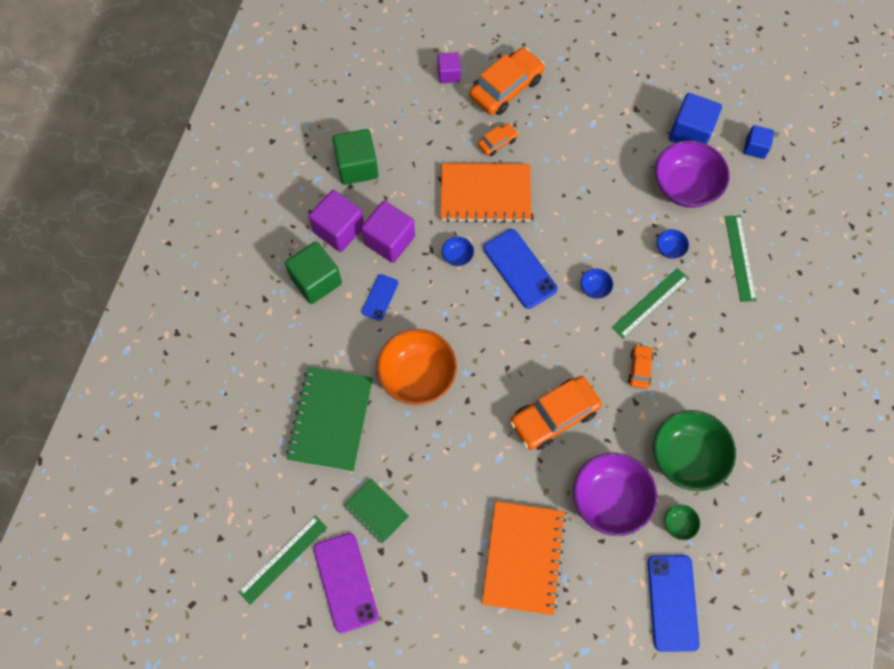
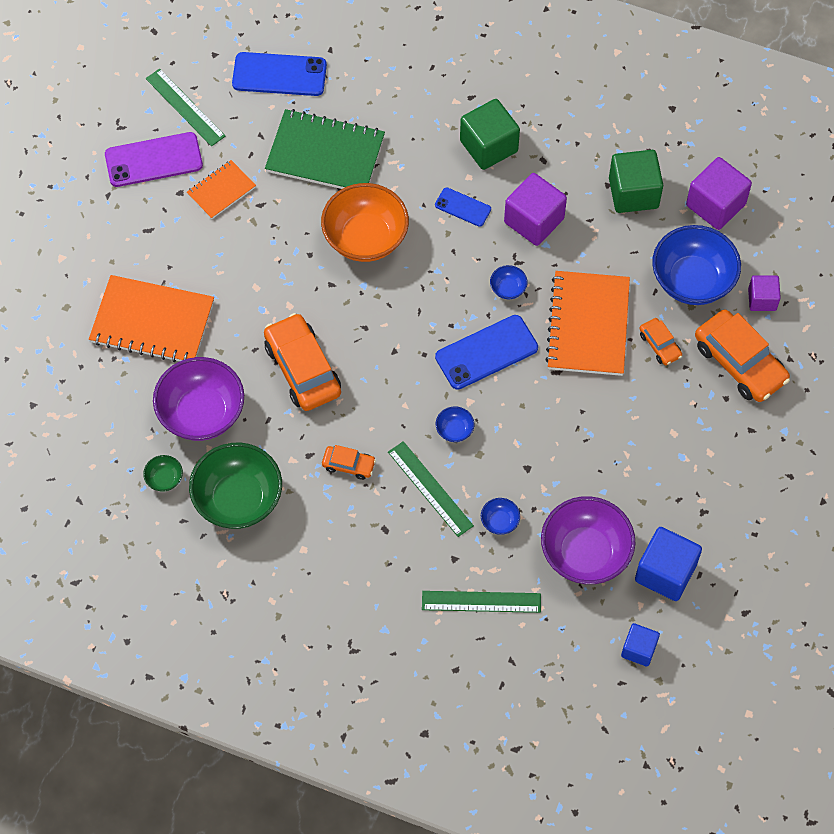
camera: 95 degrees right, 5 degrees down
purple cube [309,190,364,252] -> purple cube moved to [686,157,752,230]
green notebook [344,479,409,544] -> orange notebook [187,160,256,219]
blue phone [647,555,699,652] -> blue phone moved to [232,52,327,96]
none -> blue bowl [652,225,741,305]

